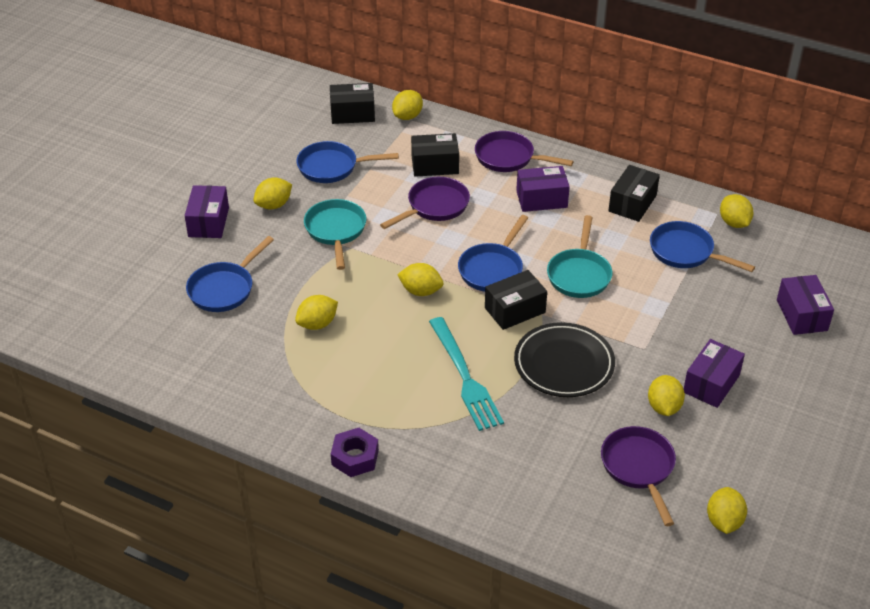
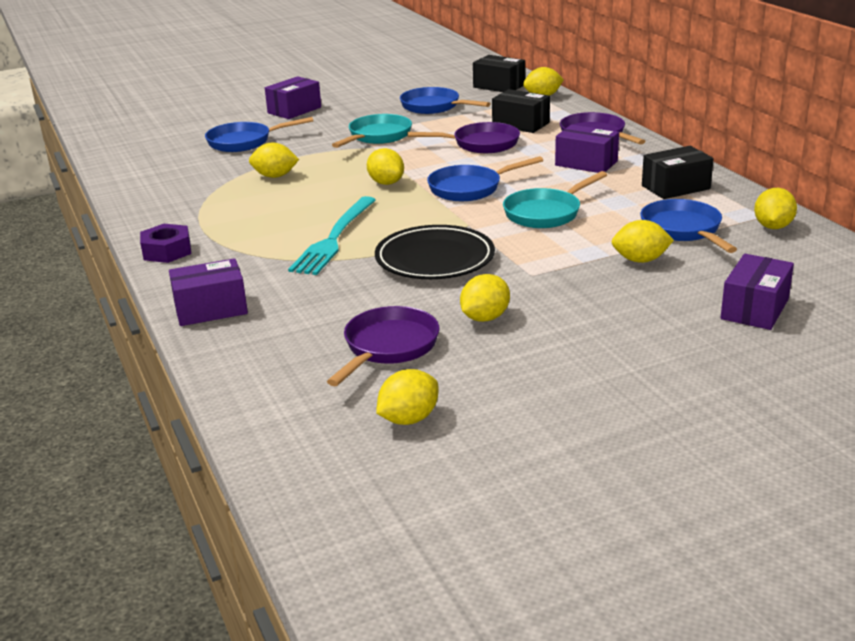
camera: 40 degrees right, 15 degrees down
yellow lemon [254,177,292,210] -> yellow lemon moved to [612,220,674,263]
black box [485,270,547,330] -> none
purple box [684,339,745,408] -> purple box moved to [169,258,248,326]

